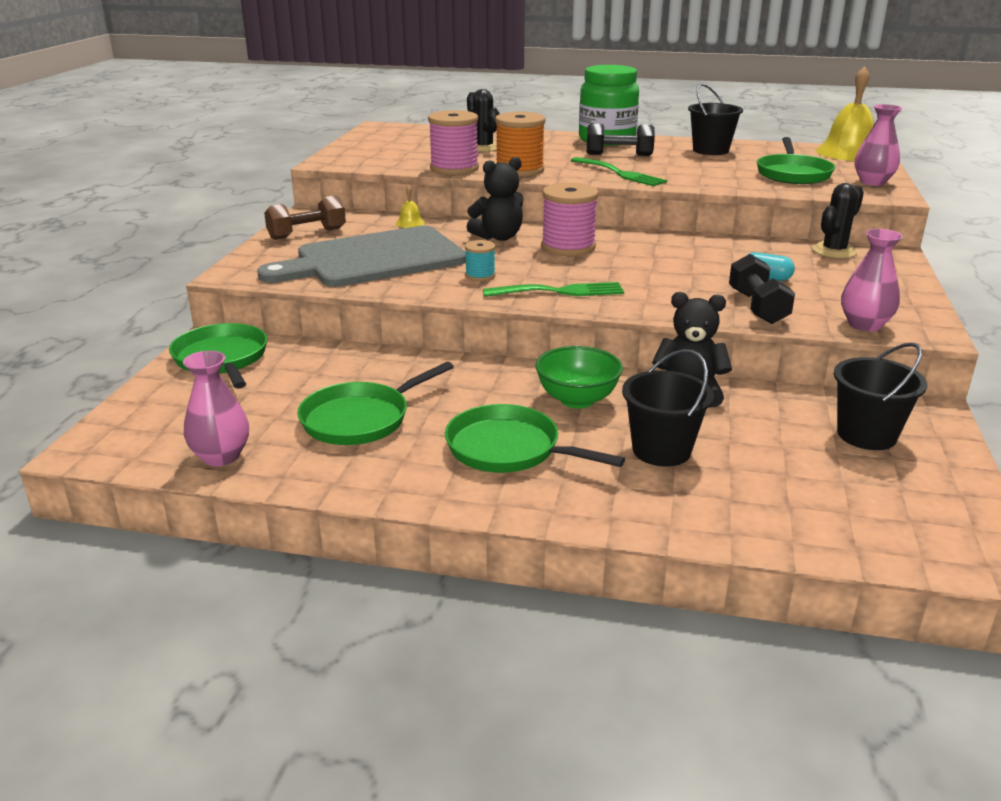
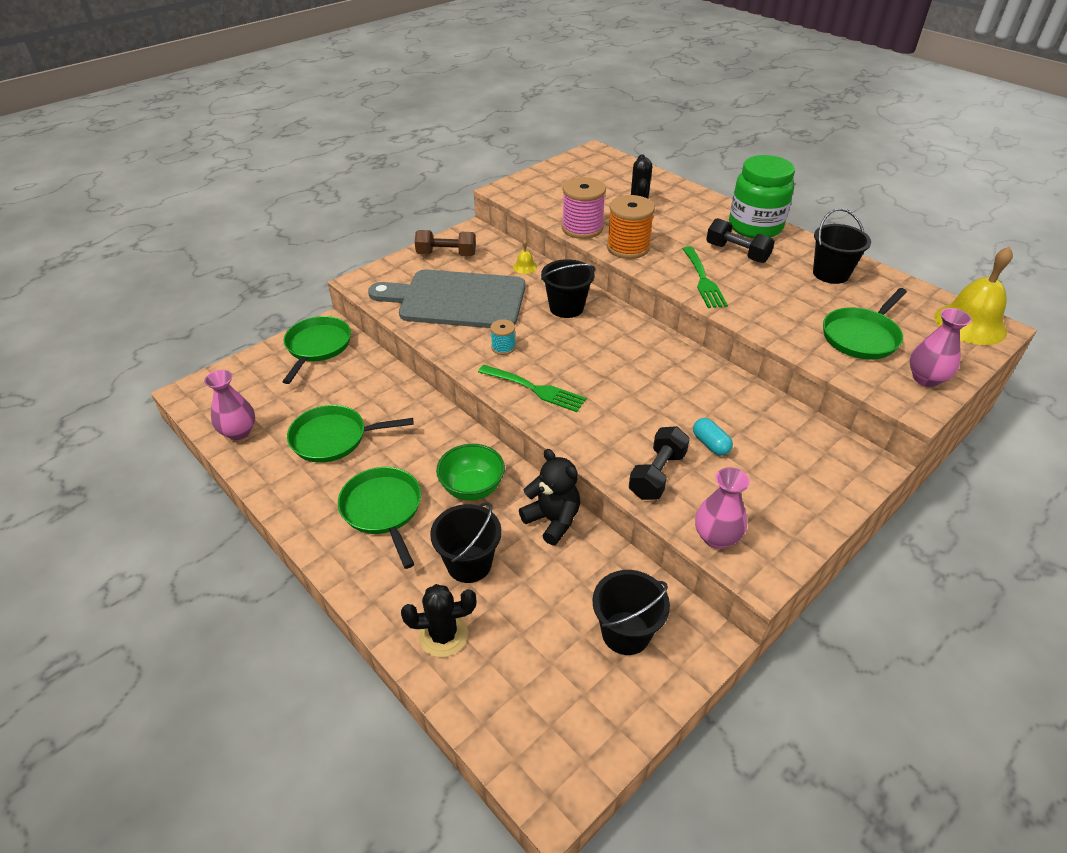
camera: 35 degrees right, 15 degrees up
black teddy bear [467,157,524,241] -> black bucket [541,259,595,318]
pink spool [541,183,599,256] -> none
black cactus [812,183,864,258] -> black cactus moved to [401,584,477,657]

